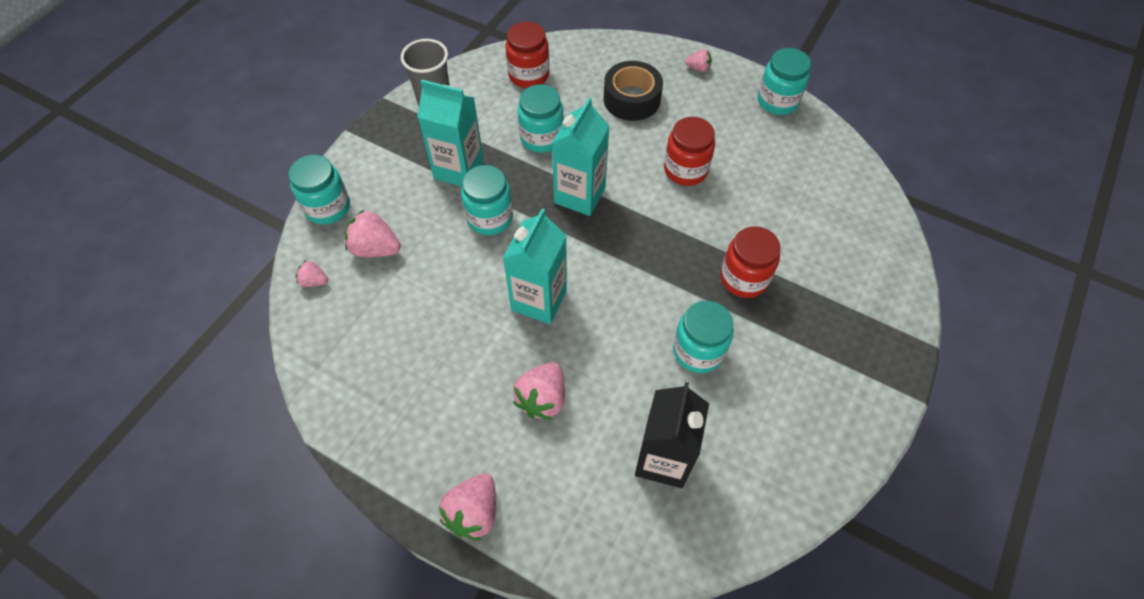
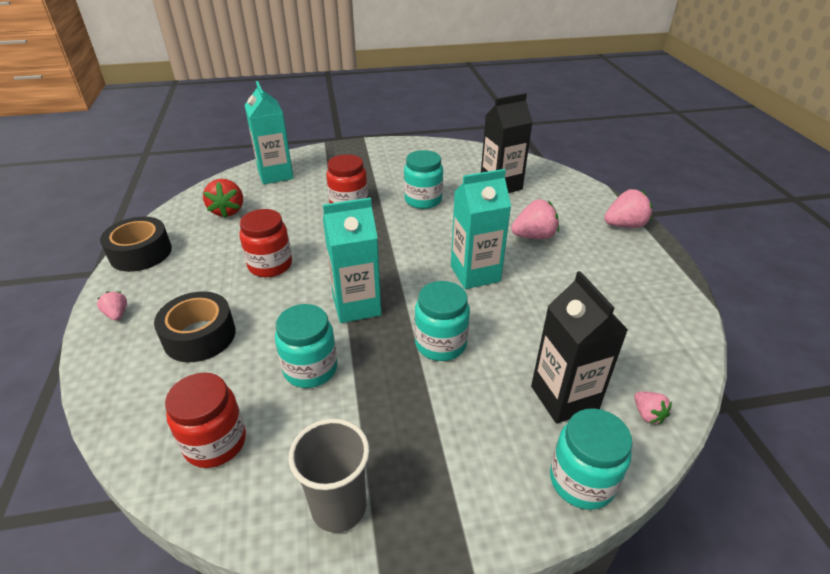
camera: 130 degrees left, 20 degrees down
pink strawberry [344,210,401,257] -> black carton [531,271,628,424]
turquoise carton [418,80,484,187] -> turquoise carton moved to [244,81,294,184]
turquoise jar [758,48,811,115] -> black tape [100,217,172,272]
none -> red strawberry [203,179,243,218]

